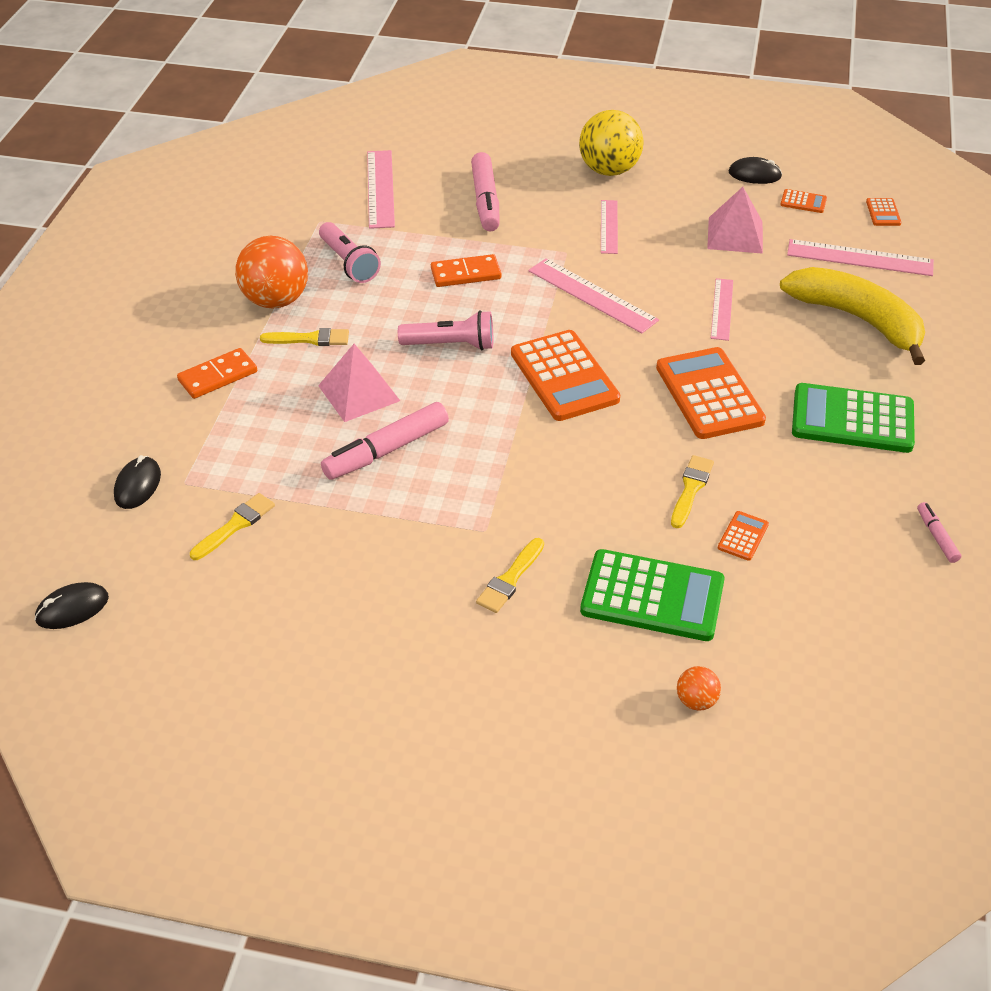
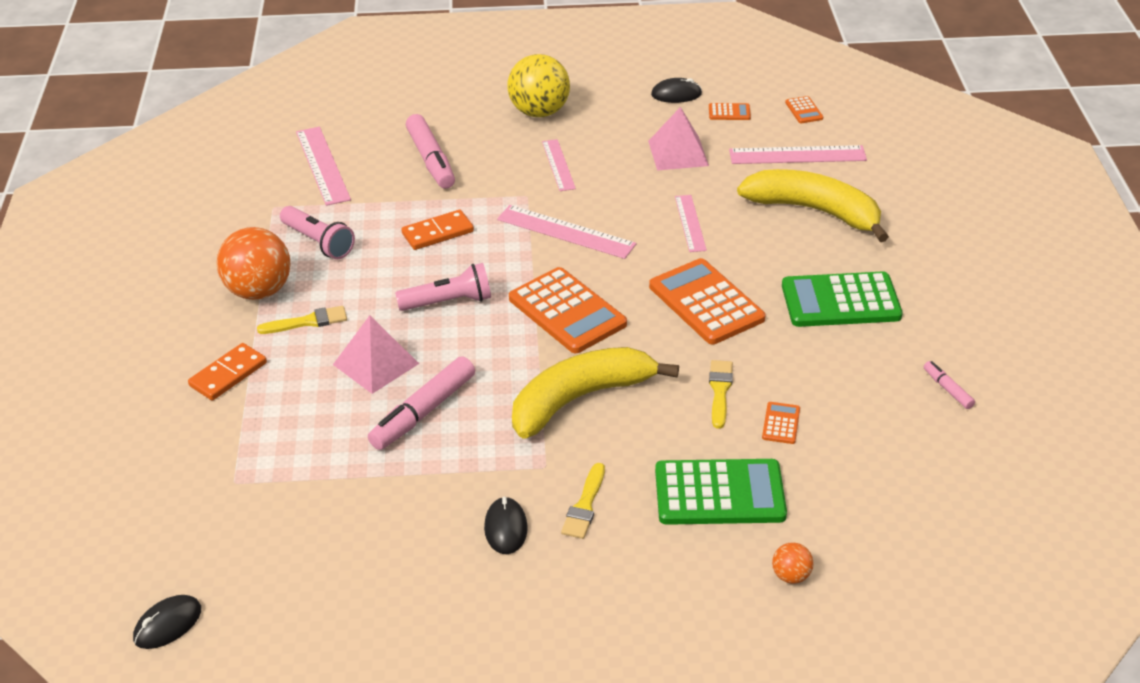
camera: 15 degrees left, 5 degrees down
black mouse [114,455,161,509] -> black mouse moved to [484,497,528,554]
yellow brush [190,493,275,560] -> none
none -> yellow banana [512,347,679,439]

